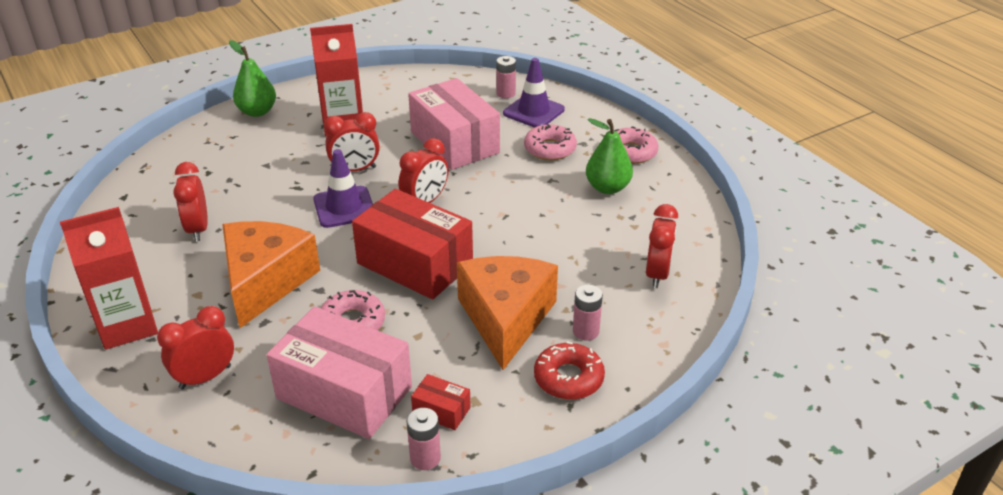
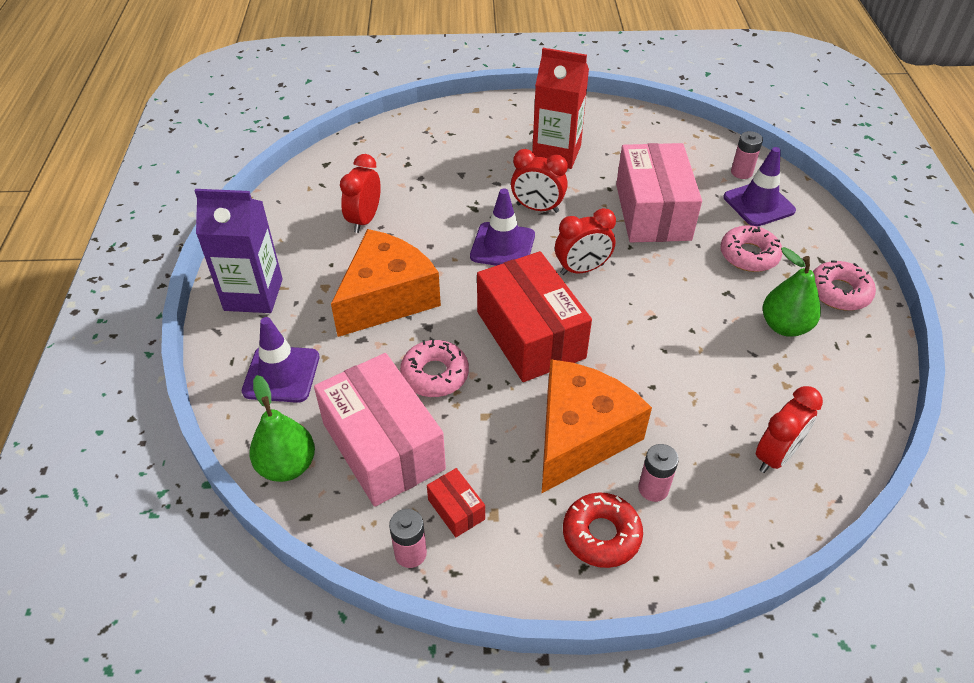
camera: 30 degrees right, 10 degrees up
red carton [60,207,158,350] -> purple carton [195,189,283,313]
red clock [157,306,234,390] -> purple traffic cone [242,317,319,403]
green pear [229,40,276,117] -> green pear moved to [249,375,315,482]

